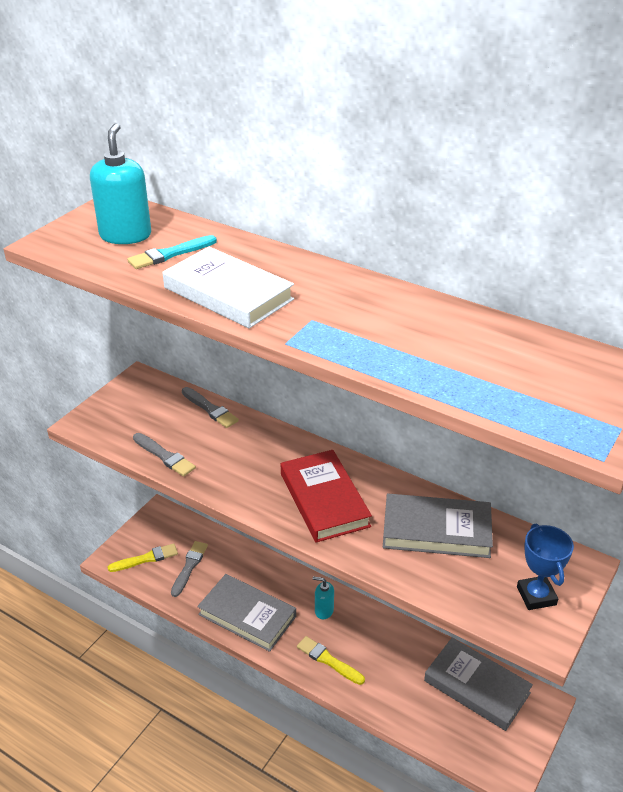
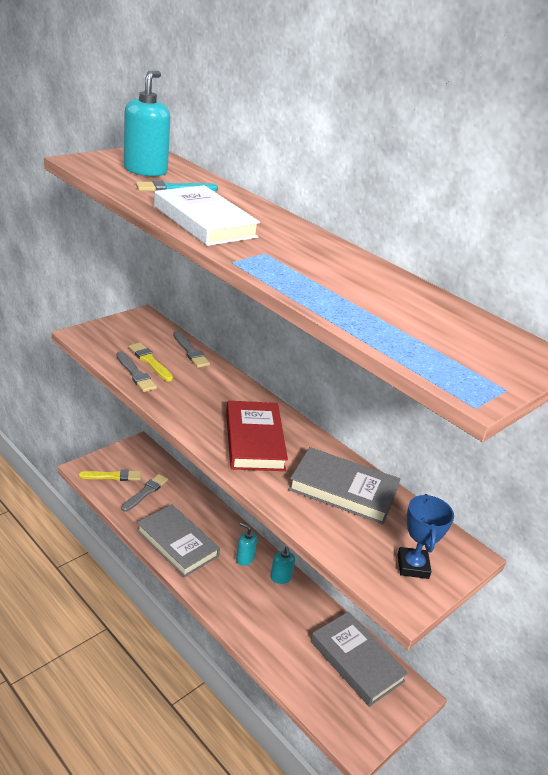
camera: 10 degrees right, 5 degrees down
yellow brush [297,636,365,685] -> yellow brush moved to [128,342,173,381]
none -> turquoise soap dispenser [270,547,295,584]

